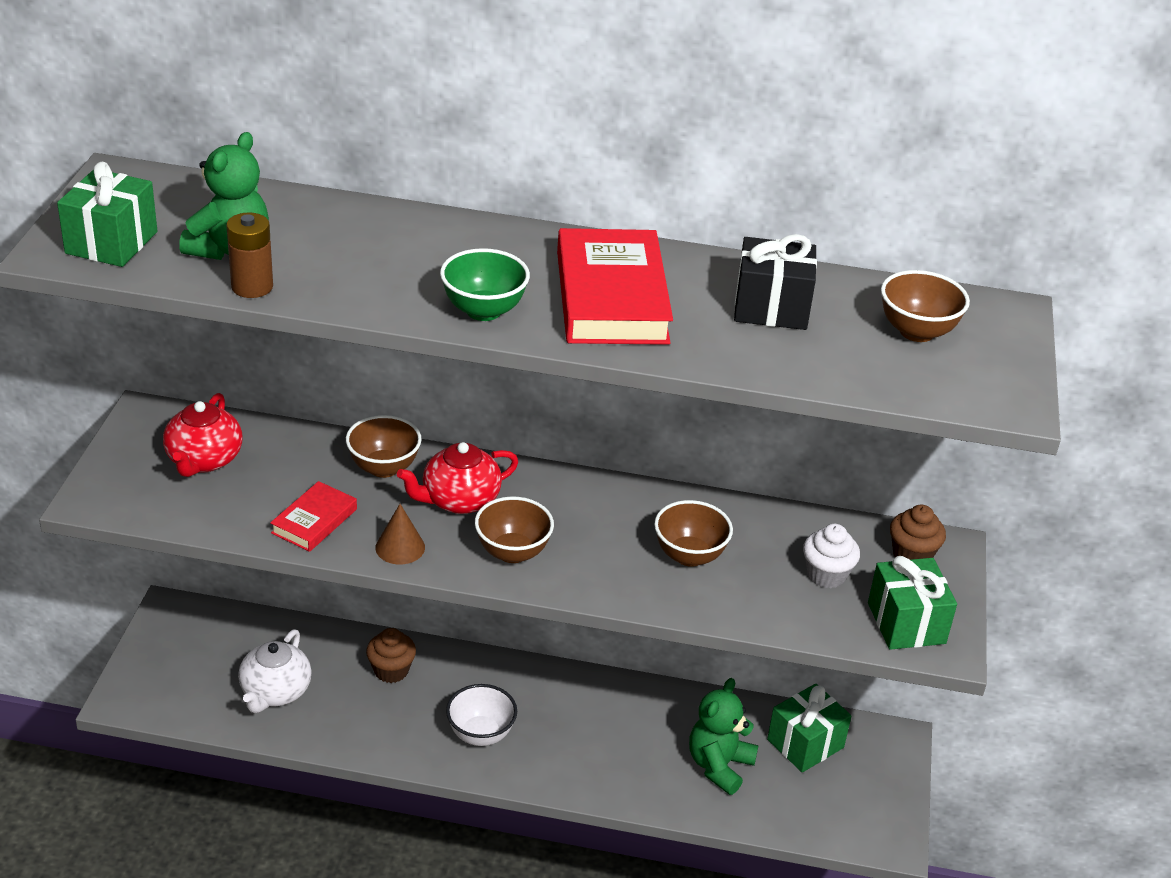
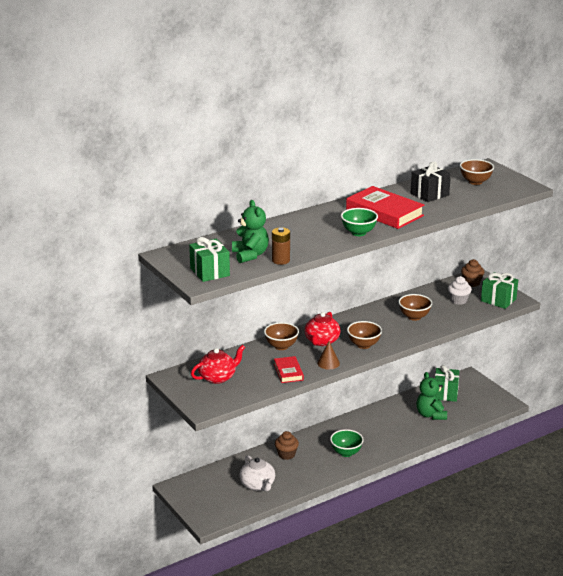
camera: 40 degrees left, 10 degrees down
red teapot [163,393,242,477] -> red teapot turned 90 degrees counterclockwise [191,345,245,384]
white bowl [446,684,517,746] -> green bowl [330,429,364,457]

